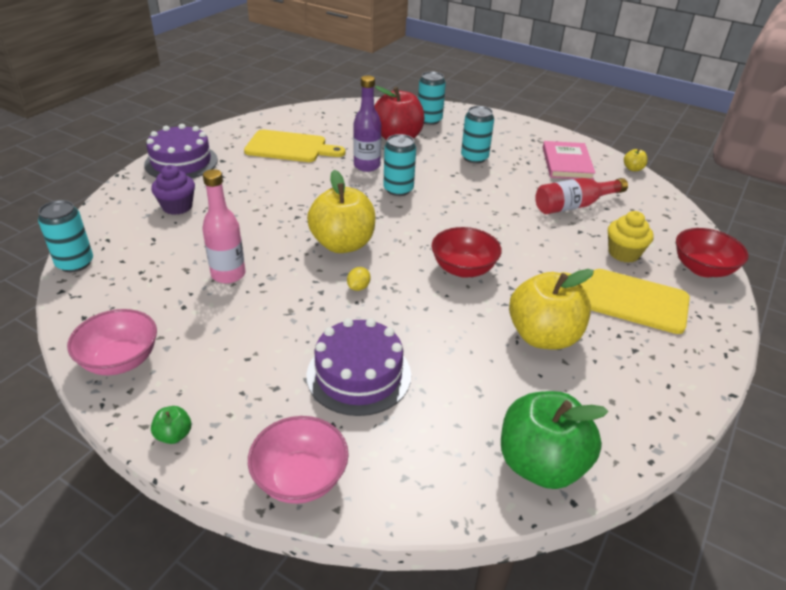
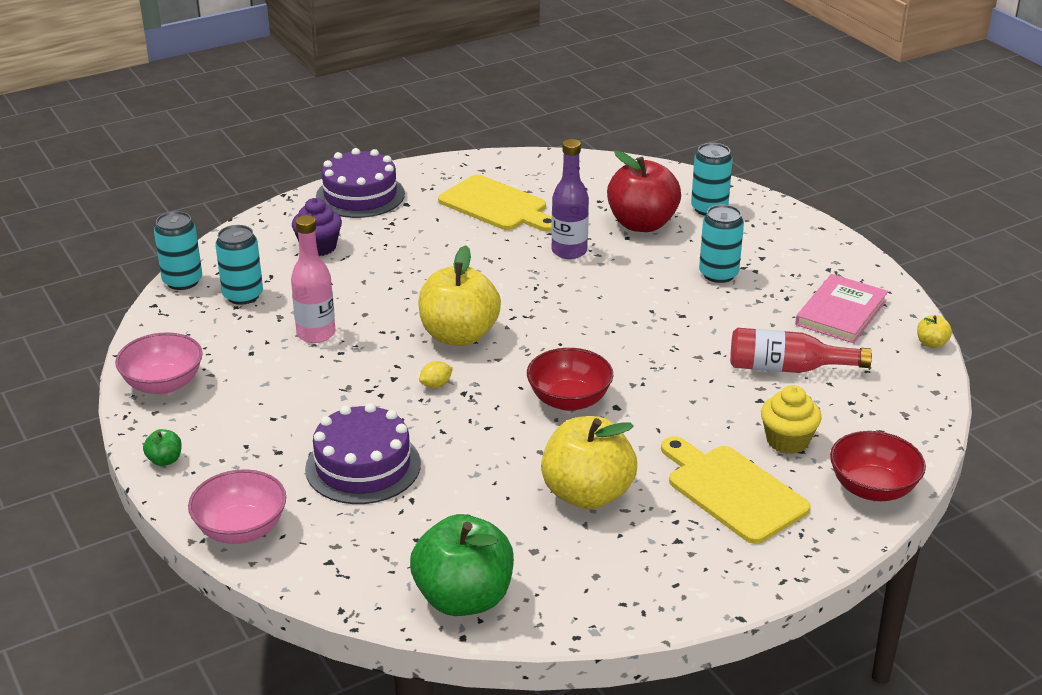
camera: 30 degrees right, 5 degrees down
turquoise can [383,134,416,196] -> turquoise can moved to [215,225,263,305]

